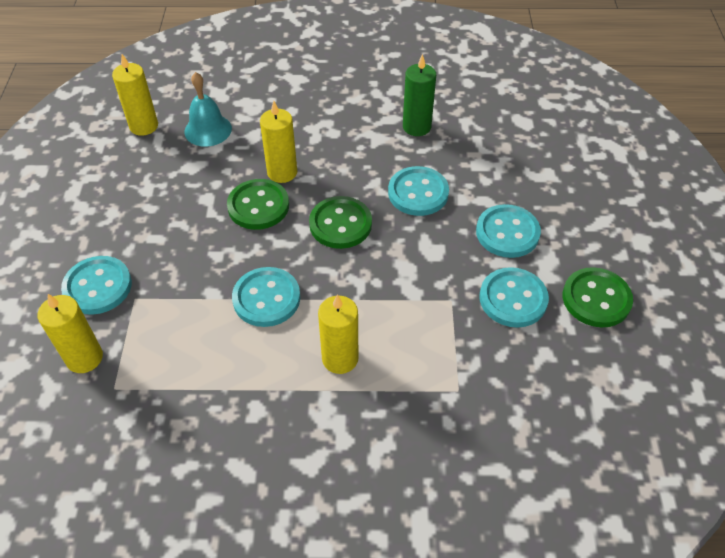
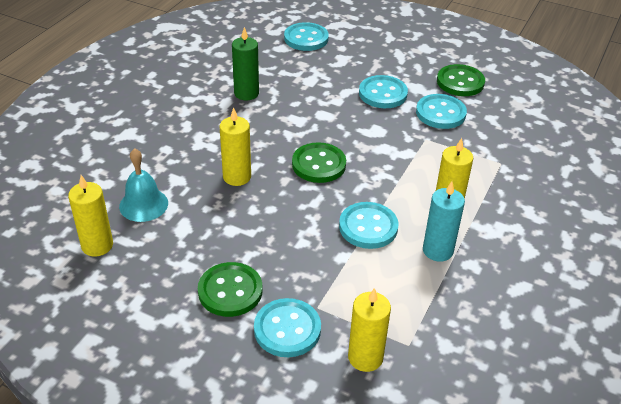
camera: 65 degrees left, 10 degrees down
green button [227,179,289,230] -> green button moved to [198,262,262,317]
turquoise button [388,166,449,216] -> turquoise button moved to [284,22,329,51]
none -> turquoise candle [423,181,465,262]

